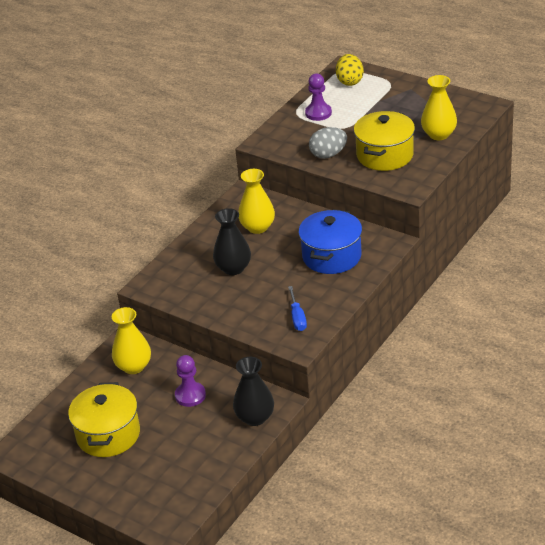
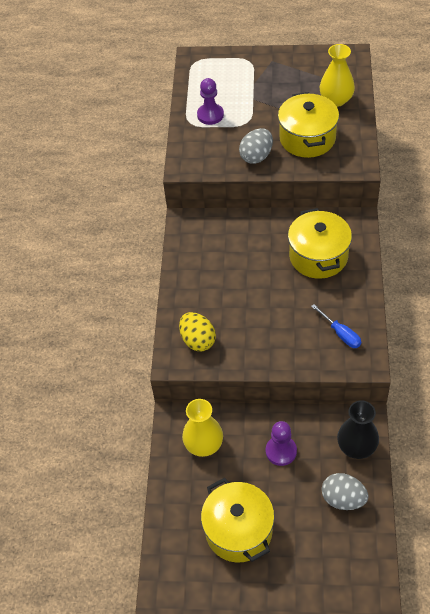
camera: 30 degrees left, 15 degrees up
black vase [213,208,251,275] -> none
yellow vase [238,169,275,234] -> none
blue pot [299,209,362,274] -> yellow pot [288,208,352,279]
yellow egg [336,54,364,86] -> yellow egg moved to [179,312,216,351]
none -> grey egg [321,473,369,510]

